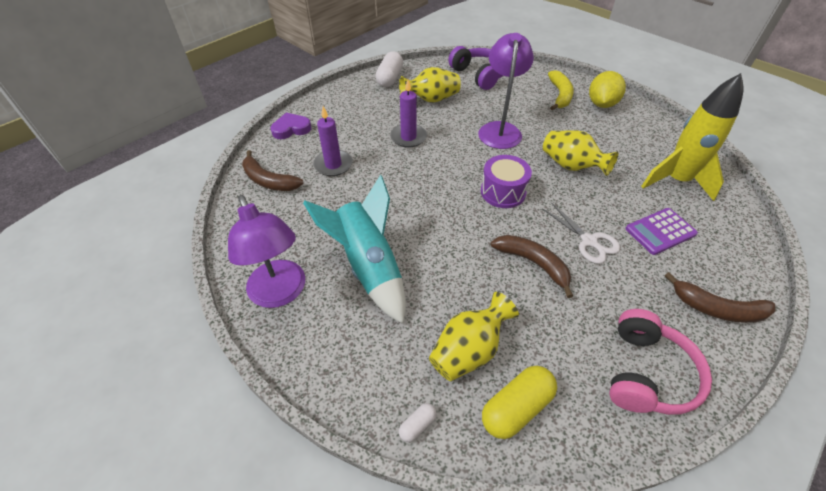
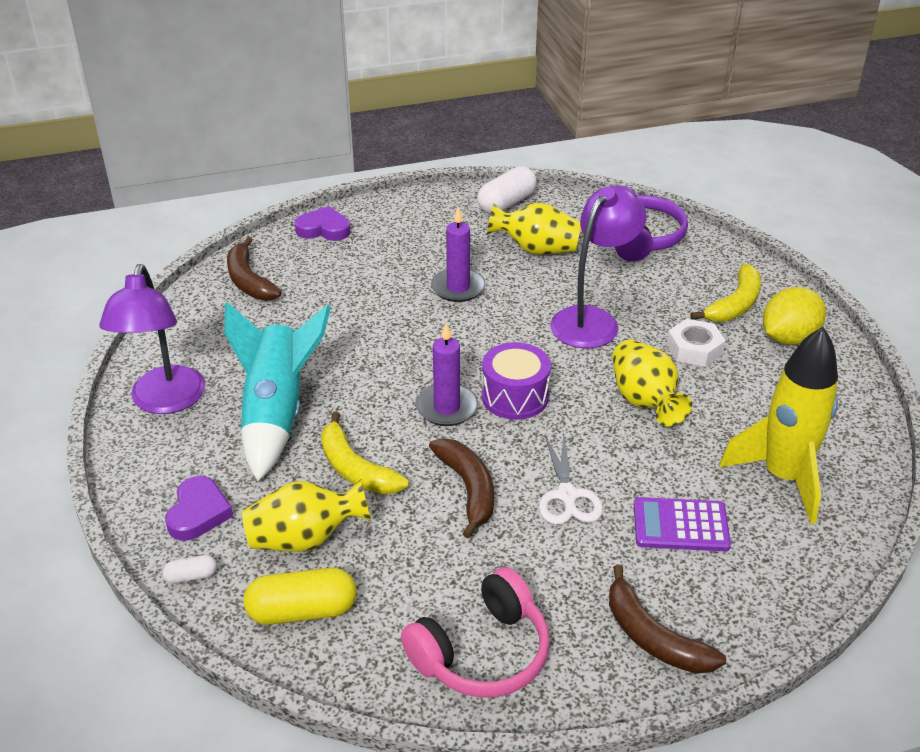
camera: 30 degrees right, 10 degrees down
purple candle [313,106,353,176] -> purple candle moved to [416,323,478,426]
none -> purple heart [165,476,233,541]
none -> yellow banana [321,412,409,494]
none -> white nut [667,319,726,367]

